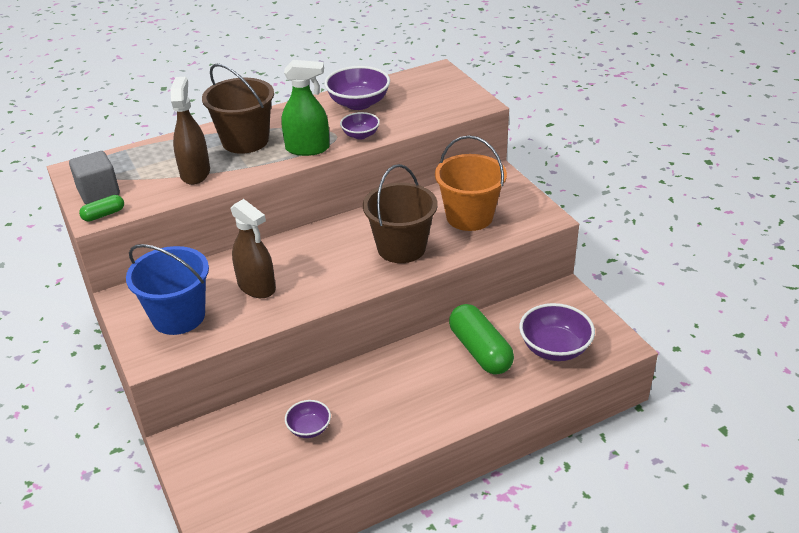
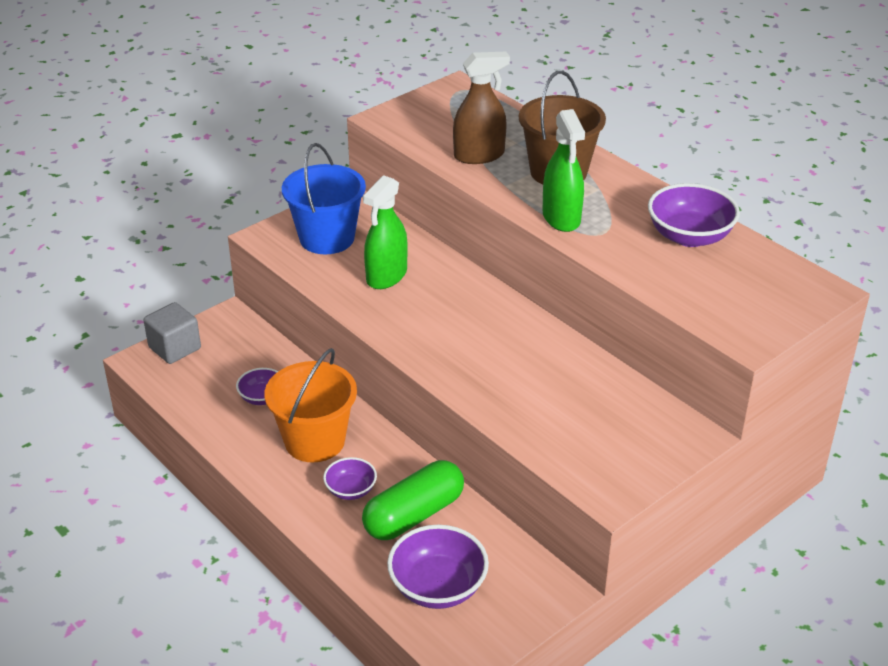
camera: 75 degrees right, 0 degrees up
grey cube [69,151,120,204] -> grey cube moved to [144,302,201,364]
green capsule [79,195,124,221] -> none
brown spray bottle [231,199,276,298] -> green spray bottle [363,175,408,289]
purple bowl [340,112,380,140] -> purple bowl moved to [323,457,377,500]
brown bucket [363,164,438,263] -> none
orange bucket [435,135,507,231] -> orange bucket moved to [264,348,357,462]

